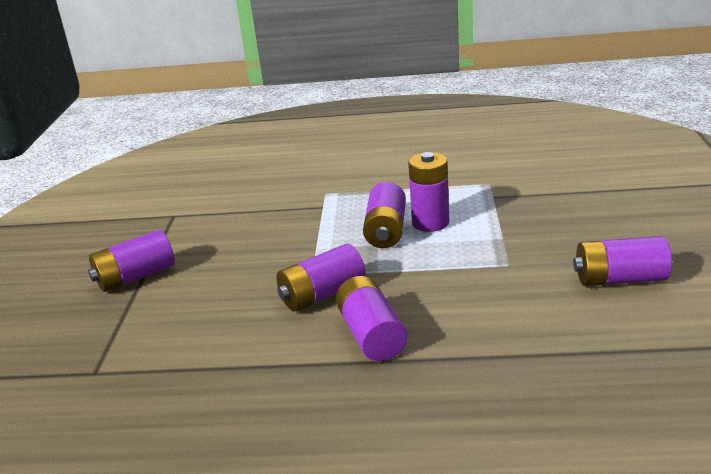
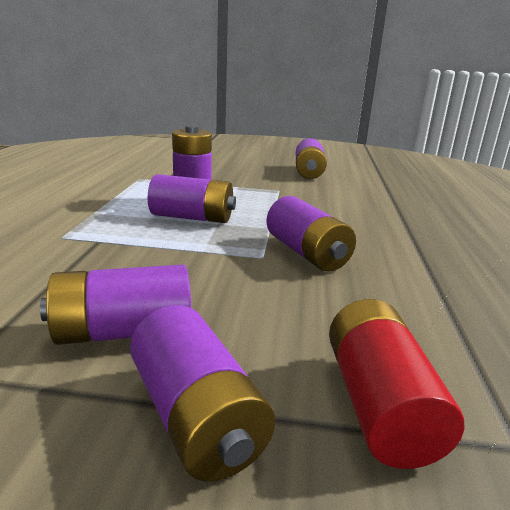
camera: 90 degrees left, 5 degrees down
purple battery [336,276,407,361] -> purple battery moved to [40,265,191,345]
none -> red battery [329,299,464,469]

